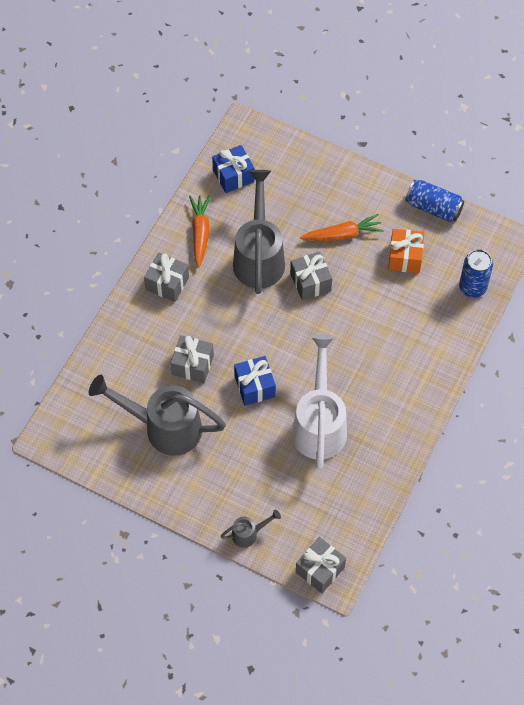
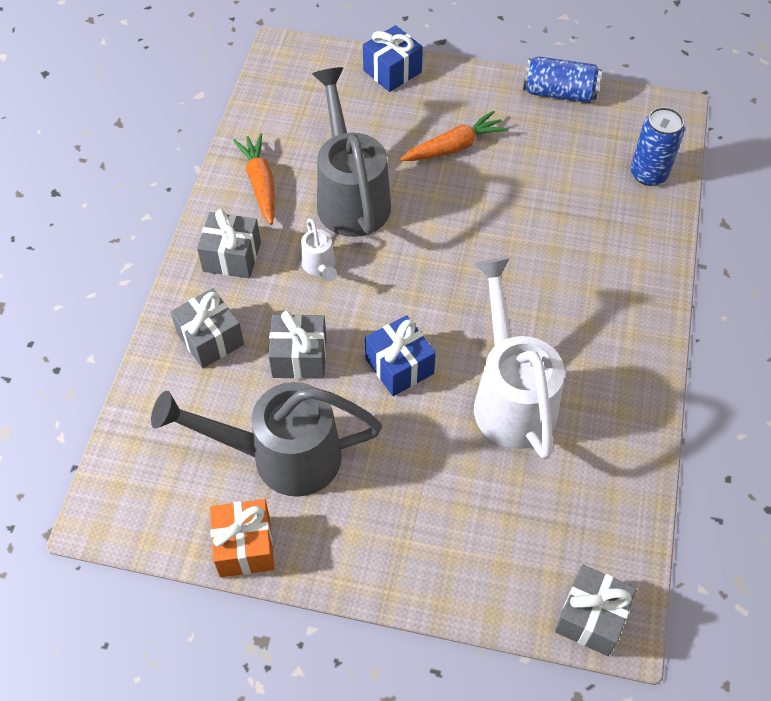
camera: 15 degrees left, 5 degrees down
blue gift [212,145,255,193] -> blue gift moved to [363,25,423,92]
grey watering can [221,510,281,548] -> none
grey gift [290,251,332,301] -> grey gift moved to [170,288,244,368]
orange gift [388,229,424,273] -> orange gift moved to [210,499,275,577]
none -> white watering can [301,218,337,282]

